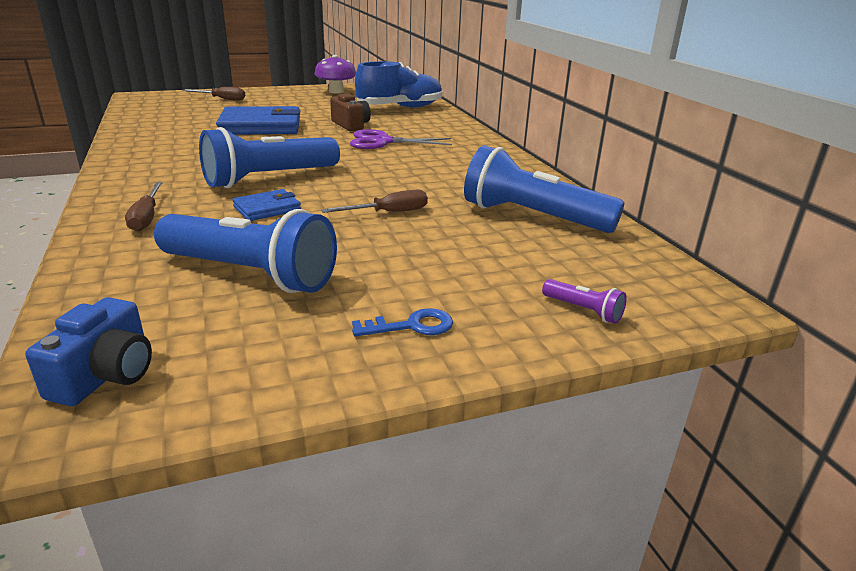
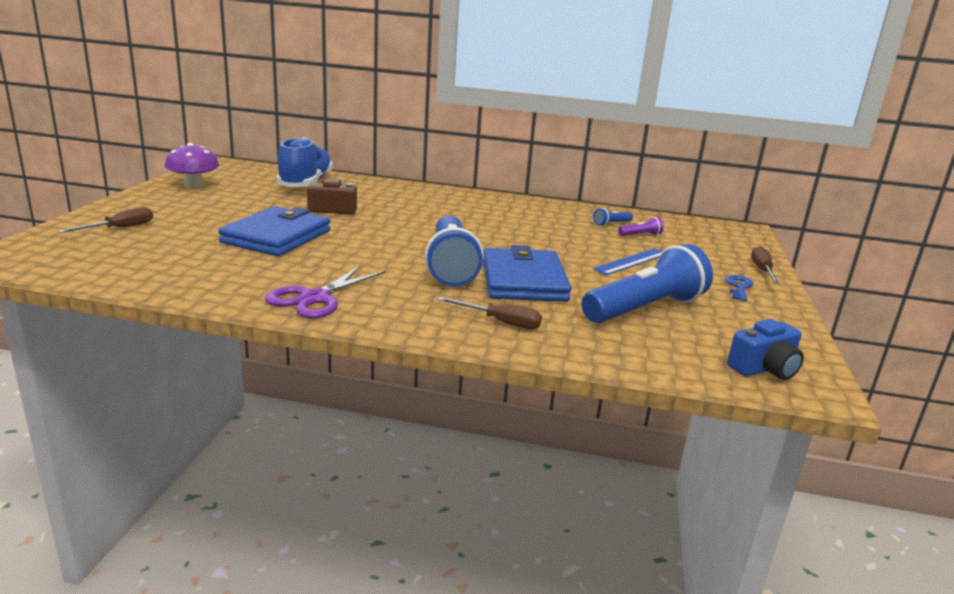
camera: 60 degrees left, 5 degrees down
blue camera [25,297,152,406] -> blue camera turned 105 degrees clockwise [727,319,804,380]
blue wallet [233,189,301,221] -> blue wallet [483,245,572,302], size x1.97
brown screwdriver [321,189,428,213] -> brown screwdriver moved to [751,246,780,284]
purple scissors [350,129,452,149] -> purple scissors moved to [265,265,385,319]
blue flashlight [464,145,624,233] -> blue flashlight [593,208,633,226], size x0.41
purple flashlight [542,279,627,324] -> purple flashlight moved to [618,217,664,236]
none -> blue ruler [593,248,663,275]

